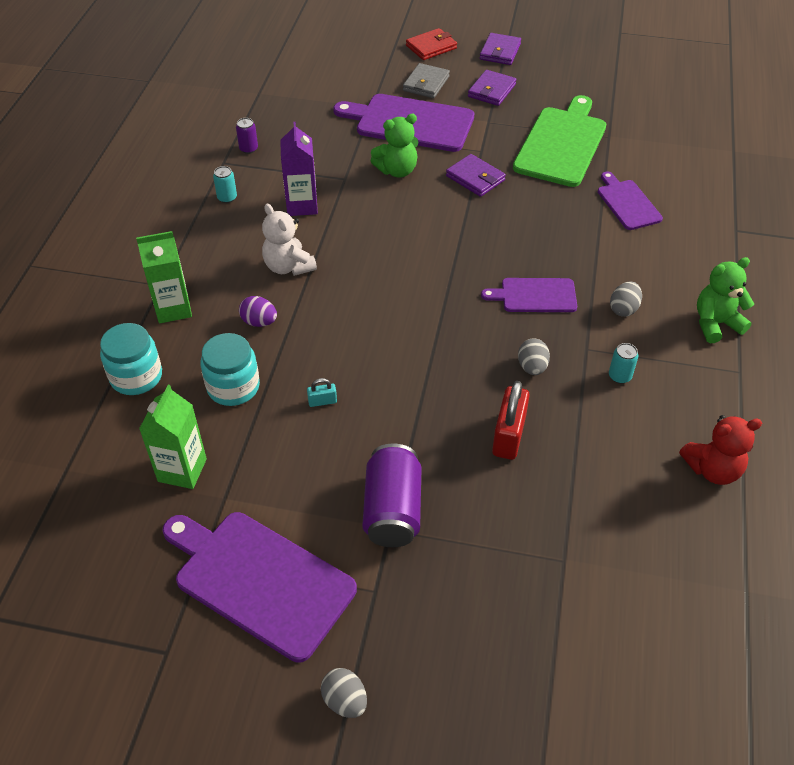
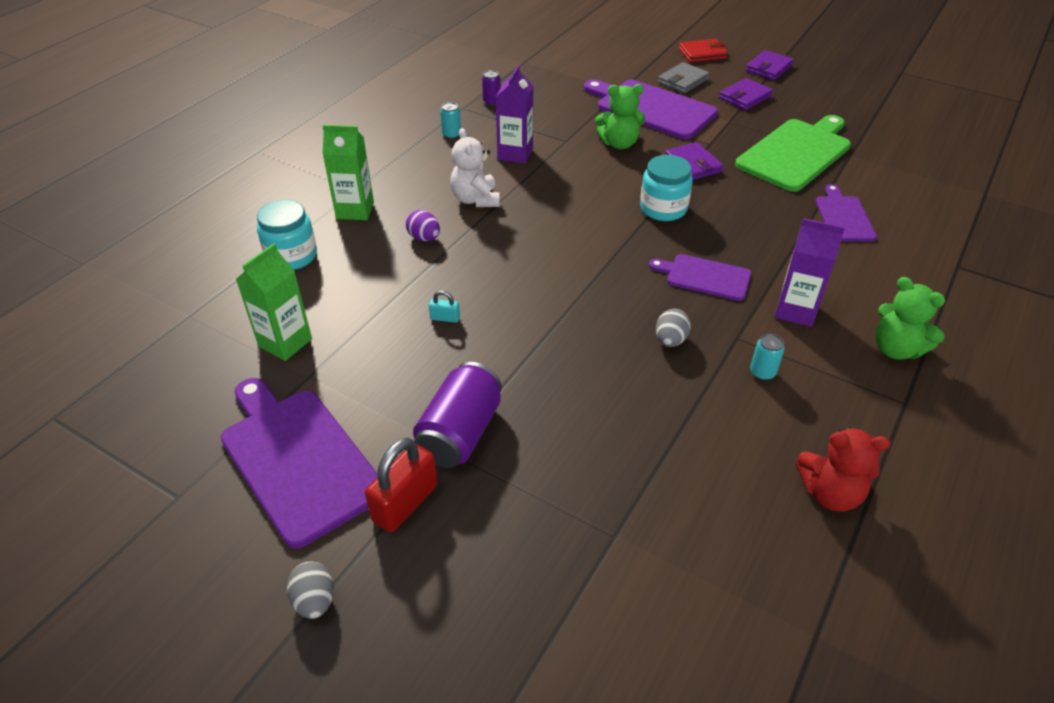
camera: 20 degrees right, 5 degrees down
turquoise jar [201,333,260,406] -> turquoise jar moved to [640,155,693,221]
red padlock [492,381,530,460] -> red padlock moved to [365,438,438,532]
grey egg [610,282,642,317] -> purple carton [775,218,845,327]
green teddy bear [697,257,754,343] -> green teddy bear turned 135 degrees counterclockwise [876,277,945,360]

